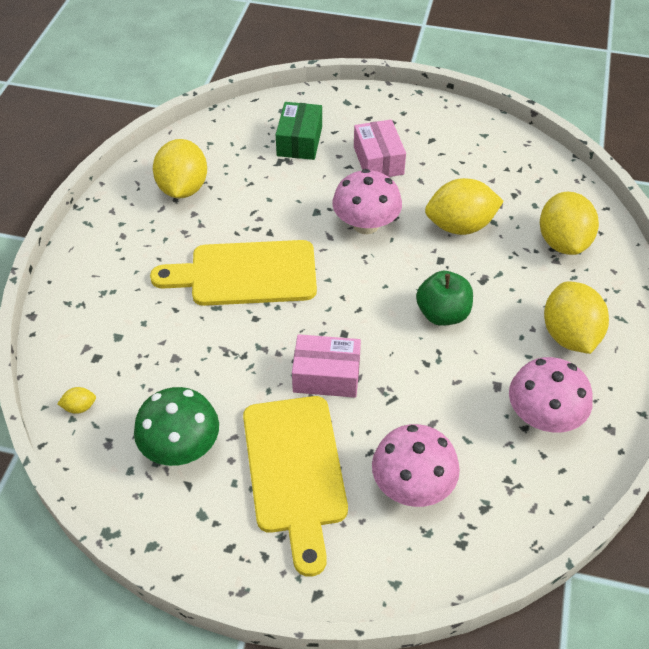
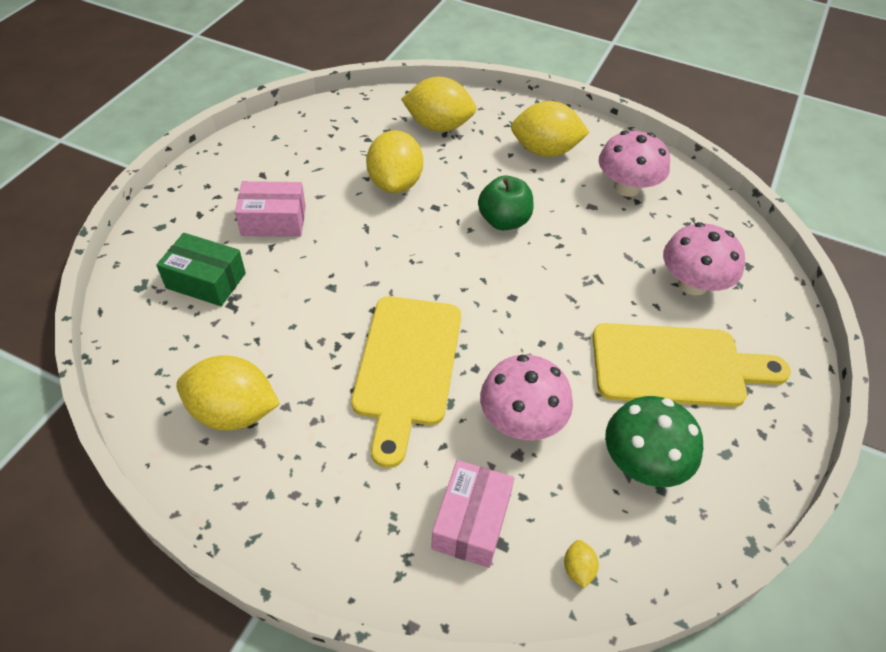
camera: 80 degrees left, 0 degrees up
pink box [292,334,361,398] -> pink box moved to [431,460,514,568]
pink mushroom [332,169,402,234] -> pink mushroom moved to [480,355,573,440]

